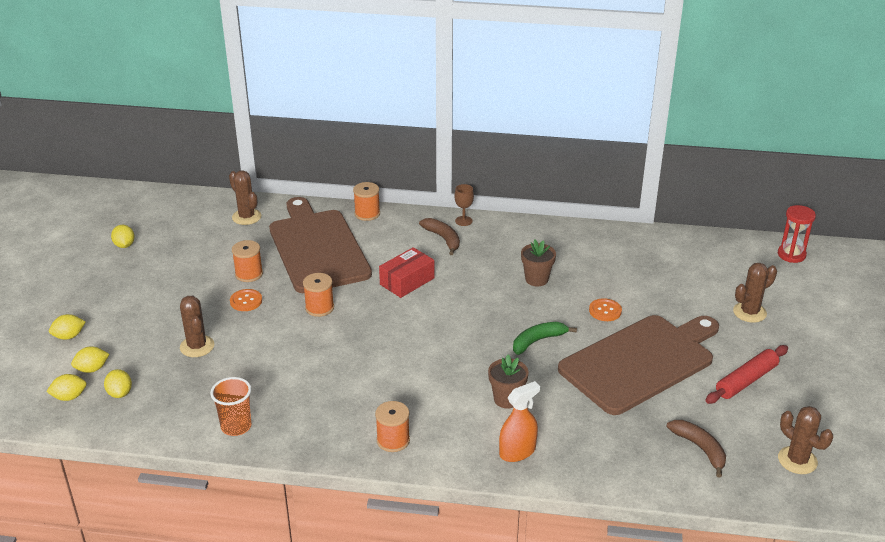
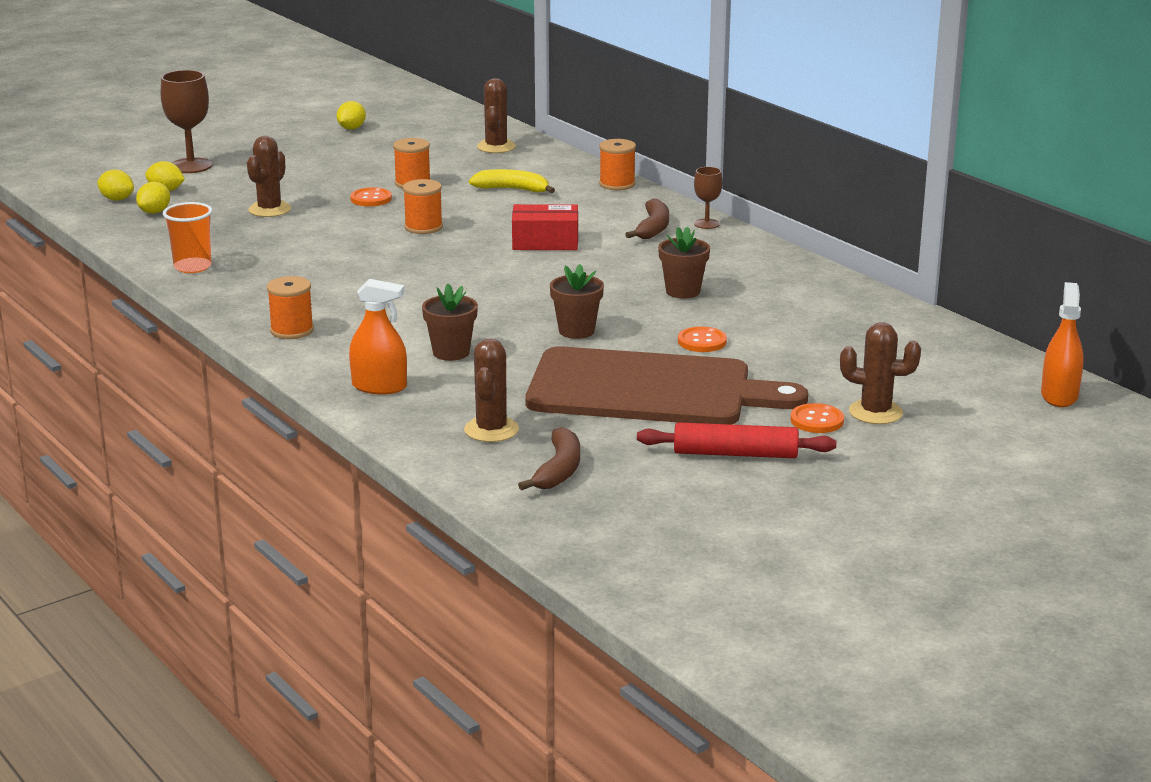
camera: 45 degrees right, 10 degrees down
yellow lemon [49,314,86,340] -> brown goblet [161,70,213,173]
brown cutting board [269,197,372,293] -> yellow banana [469,169,555,193]
green banana [513,322,577,355] -> brown flower pot [550,264,604,339]
red hourglass [778,205,816,263] -> orange spray bottle [1041,282,1084,407]
brown cactus [778,406,833,474] -> brown cactus moved to [464,338,519,442]
none -> orange button [790,403,844,433]

